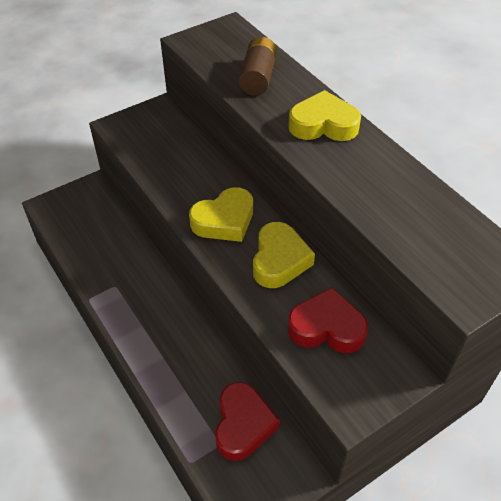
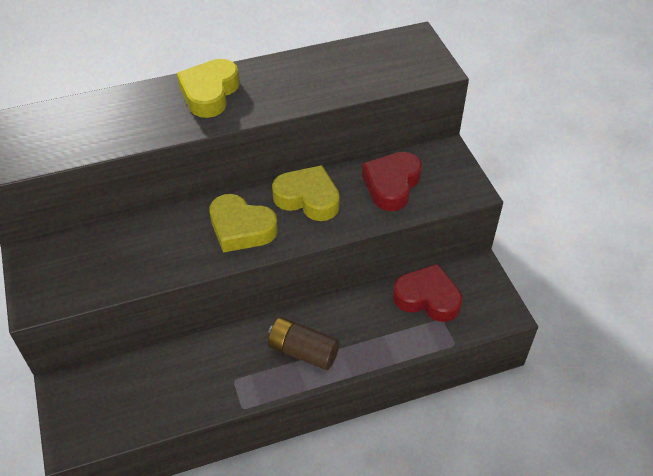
camera: 75 degrees left, 0 degrees up
yellow heart [189,187,253,242] -> yellow heart turned 135 degrees clockwise [209,194,278,253]
brown battery [238,37,277,96] -> brown battery moved to [268,317,340,370]

